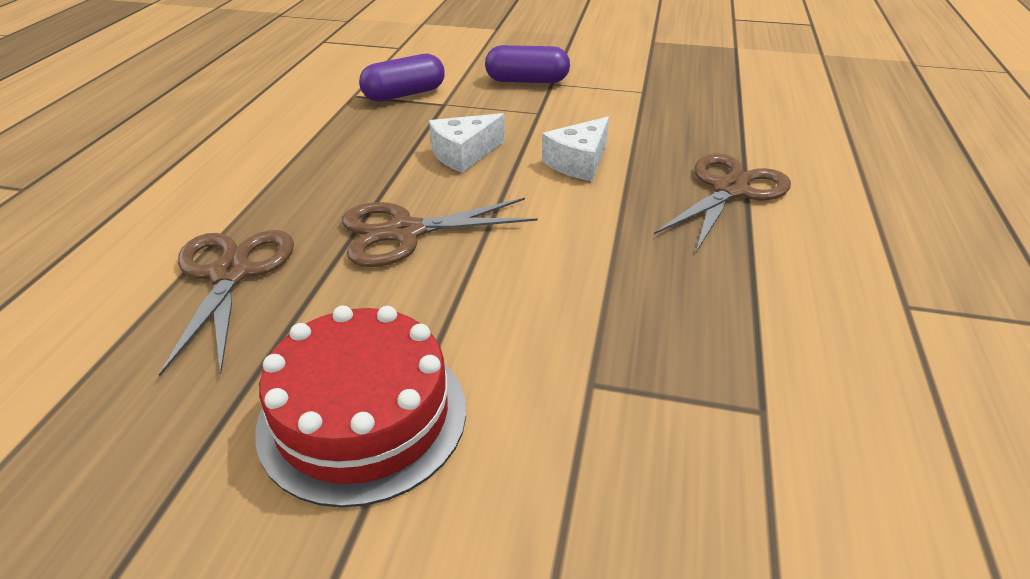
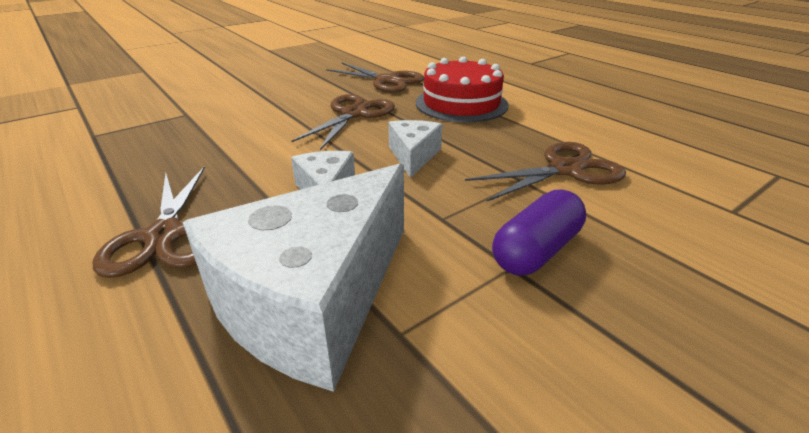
camera: 130 degrees right, 5 degrees down
red cake [255,305,466,508] -> red cake moved to [416,56,509,122]
purple capsule [359,54,445,102] -> brown scissors [465,142,626,202]
none -> white cheese [183,163,404,392]

